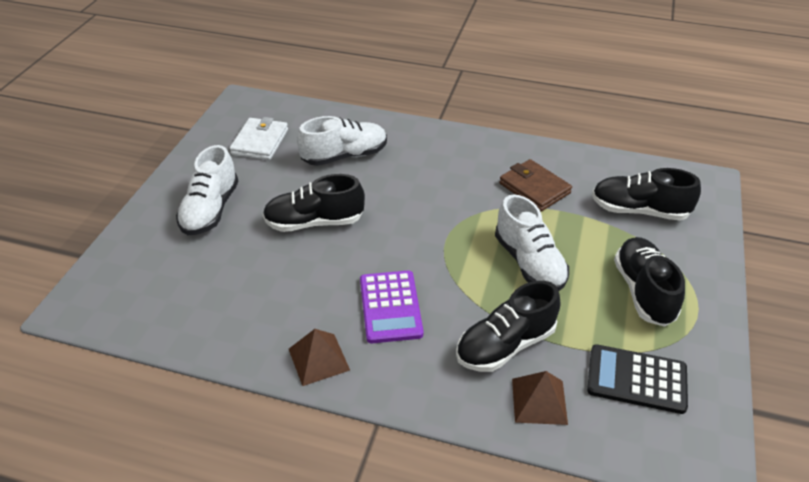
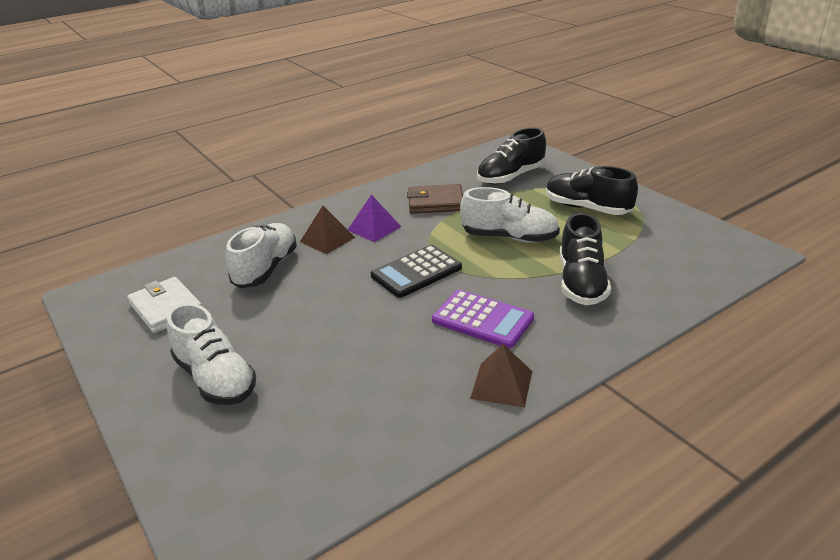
camera: 50 degrees left, 10 degrees down
black shoe [263,174,365,232] -> none
brown pyramid [512,371,568,425] -> brown pyramid moved to [300,206,355,254]
black calculator [587,344,688,414] -> black calculator moved to [371,245,462,298]
none -> purple pyramid [348,195,401,242]

